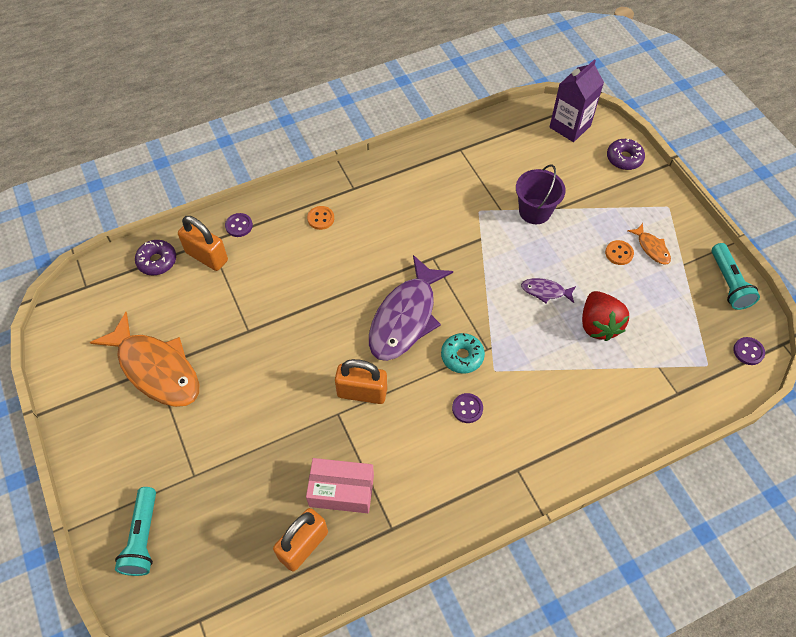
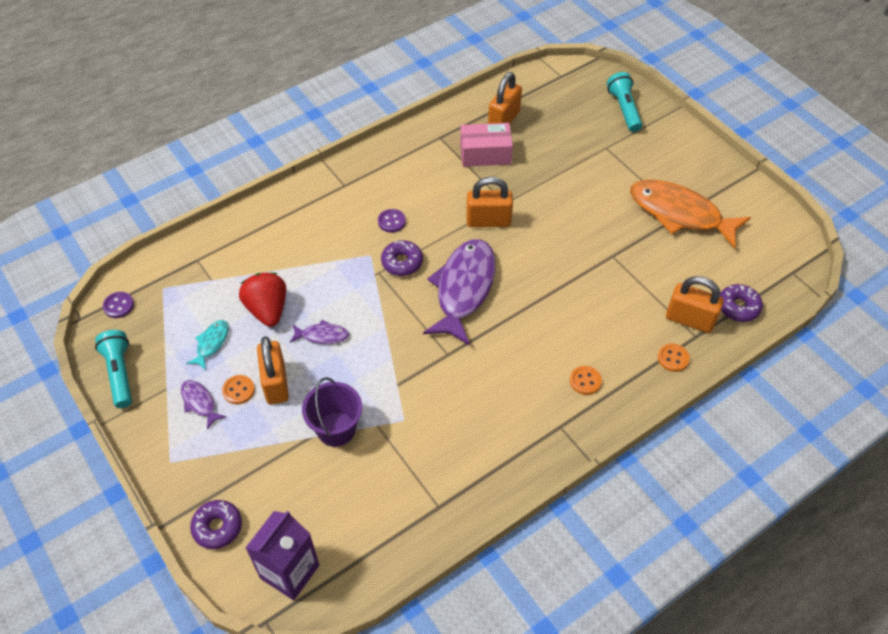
camera: 170 degrees right, 5 degrees down
purple button [225,213,253,237] -> orange button [658,343,690,372]
turquoise donut [441,333,485,374] -> purple donut [381,240,423,276]
orange fish [627,223,671,265] -> purple fish [181,380,227,430]
none -> turquoise fish [186,320,228,370]
none -> orange padlock [257,336,289,405]

